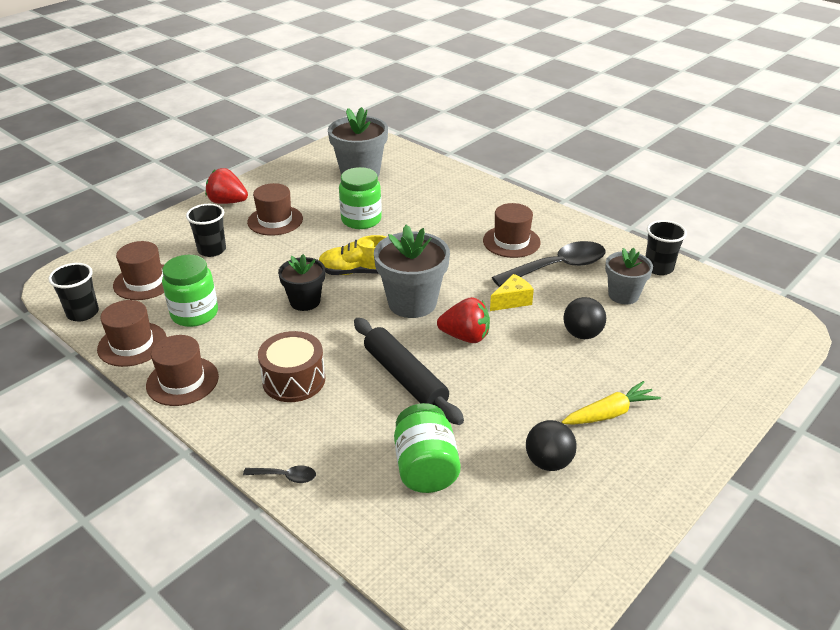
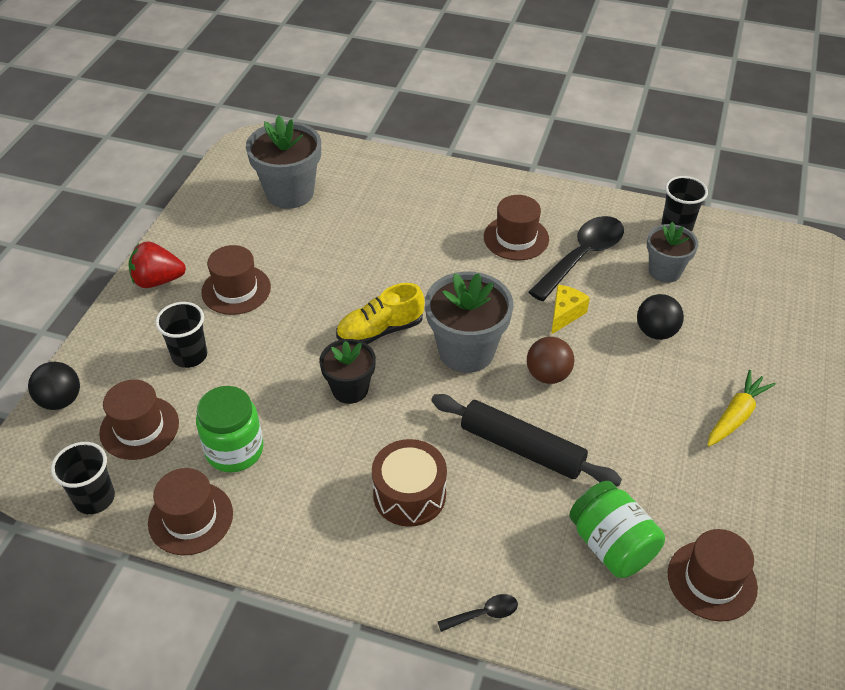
camera: 25 degrees left, 10 degrees up
brown hat [146,335,219,406] -> brown hat moved to [668,529,758,622]
green jar [339,167,382,229] -> none
red strawberry [437,297,490,343] -> brown ball [527,337,574,384]
black ball [526,420,577,471] -> black ball moved to [28,362,80,410]

